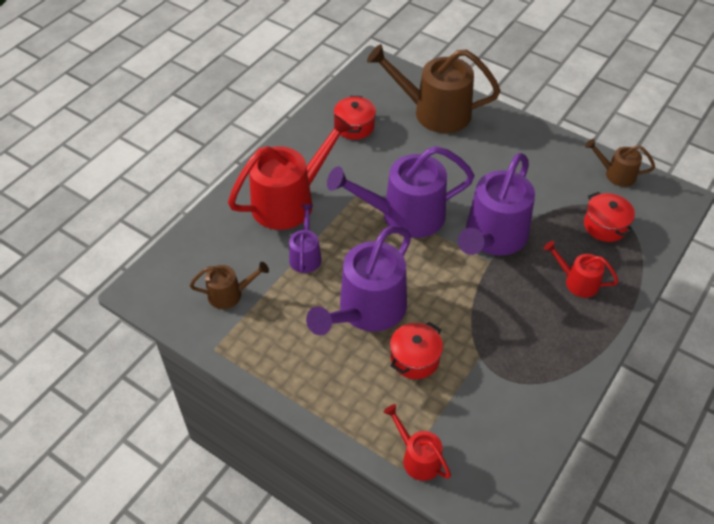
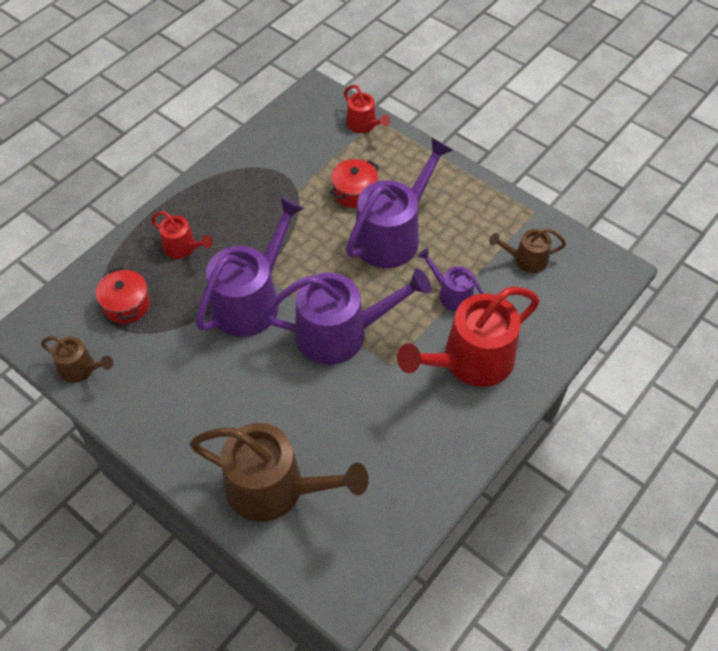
camera: 175 degrees left, 5 degrees up
purple watering can [289,204,322,273] -> purple watering can turned 120 degrees clockwise [418,248,484,311]
red pot [334,96,376,140] -> none

